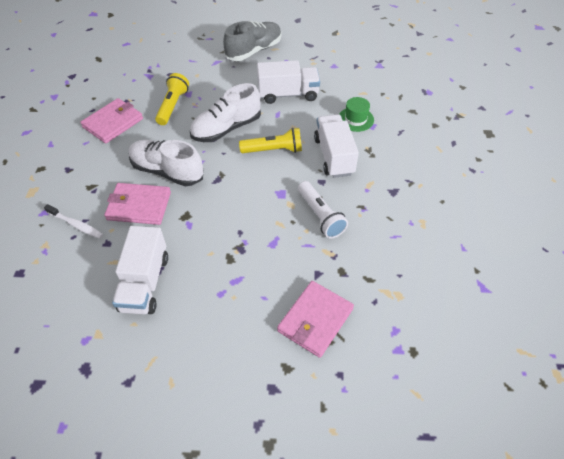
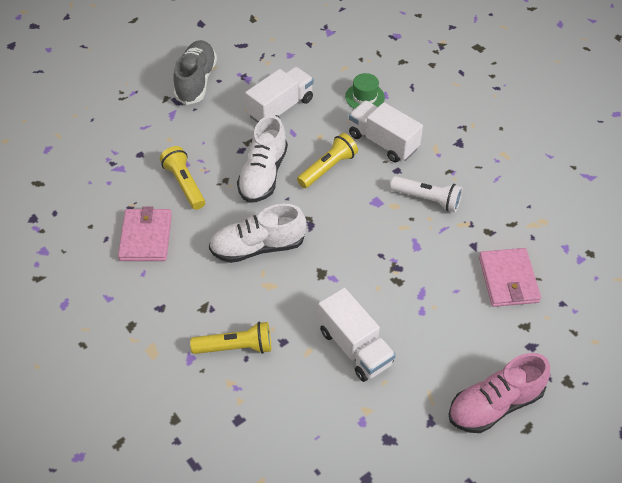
camera: 40 degrees left, 0 degrees up
white toothbrush [44,204,103,239] -> yellow flashlight [190,322,271,354]
pink wallet [104,183,171,225] -> none
none -> pink shoe [449,353,550,433]

